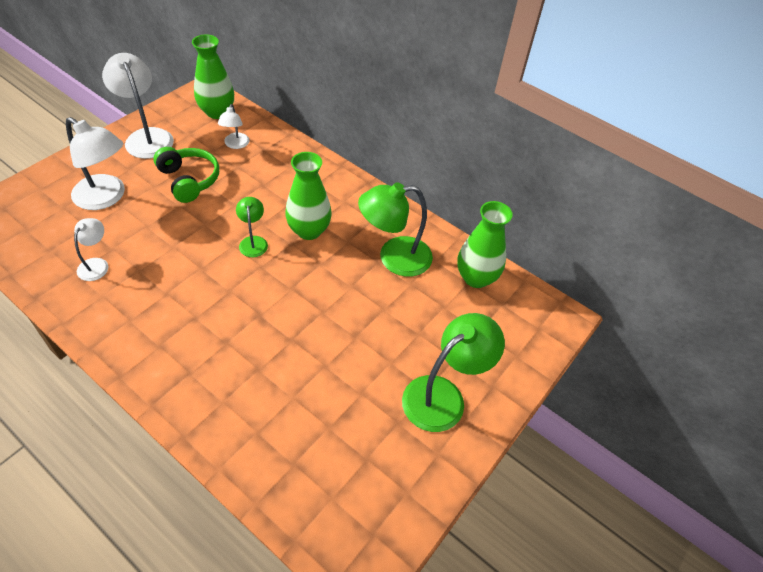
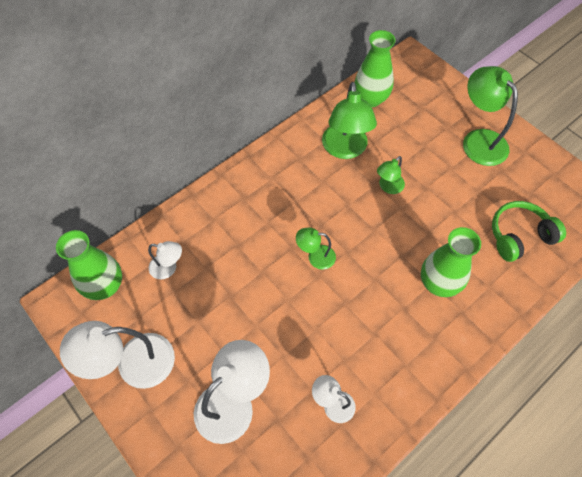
camera: 75 degrees left, 10 degrees up
green headphones [153,147,219,203] -> green headphones moved to [492,201,566,262]
green vase [285,152,332,240] -> green vase moved to [421,227,481,297]
none -> green lamp [377,156,405,194]

